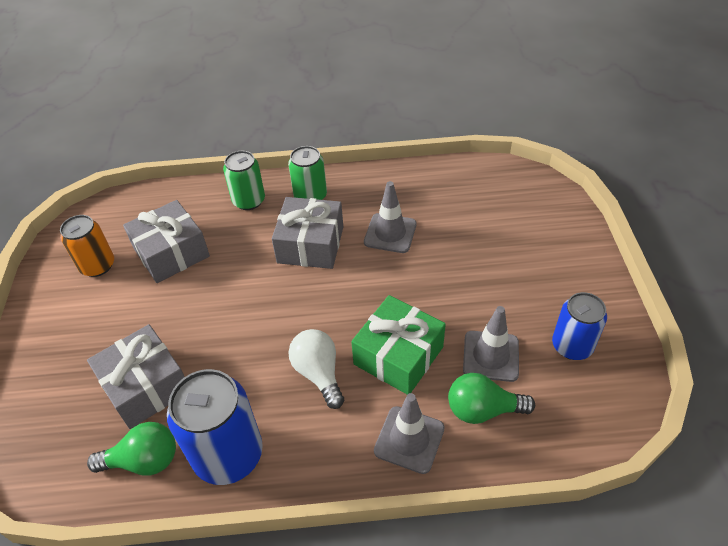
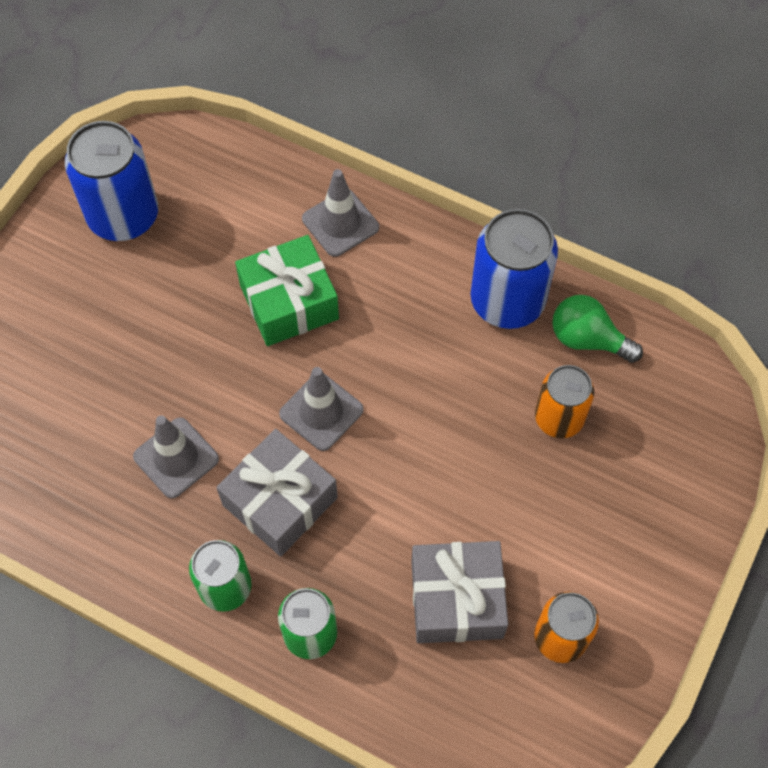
camera: 150 degrees left, 15 degrees up
grey gift [87,324,185,429] -> orange can [535,365,595,438]
white light bulb [288,329,344,409] -> none
green light bulb [448,373,535,424] -> none
grey traffic cone [463,306,519,382] -> grey traffic cone moved to [279,367,363,451]
blue can [552,292,607,360] -> blue can [65,121,158,241], size x1.57

